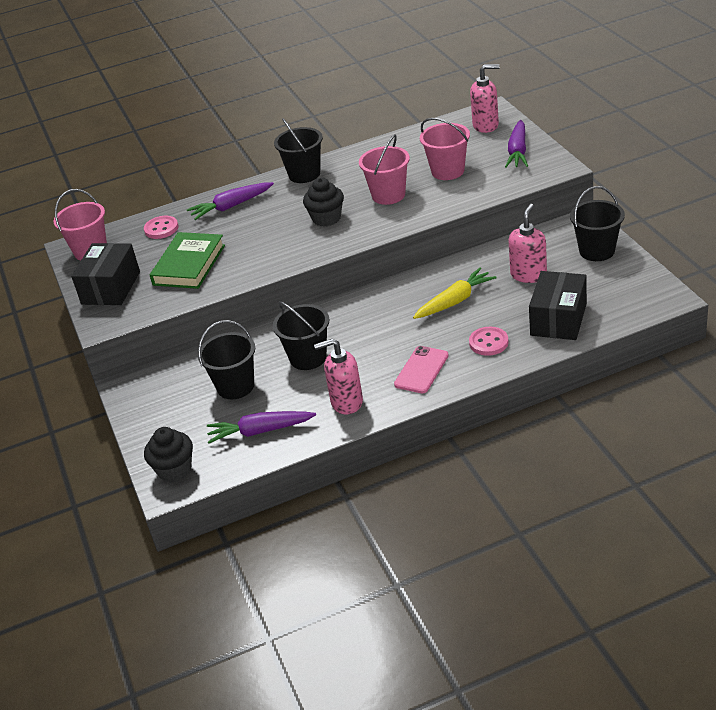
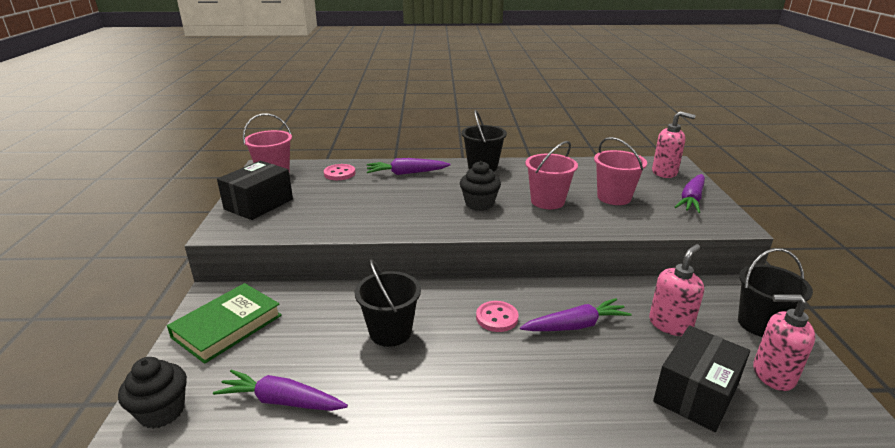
camera: 15 degrees right, 10 degrees down
green book [150,232,225,289] -> green book moved to [167,283,282,364]
black bucket [198,320,255,399] -> none
pink soap dispenser [314,338,363,415] -> pink soap dispenser moved to [753,295,815,391]
pink phone [394,346,449,393] -> none
yellow carrot [413,268,497,319] -> purple carrot [520,298,632,331]
pink button [469,327,509,356] -> pink button moved to [476,301,519,332]

